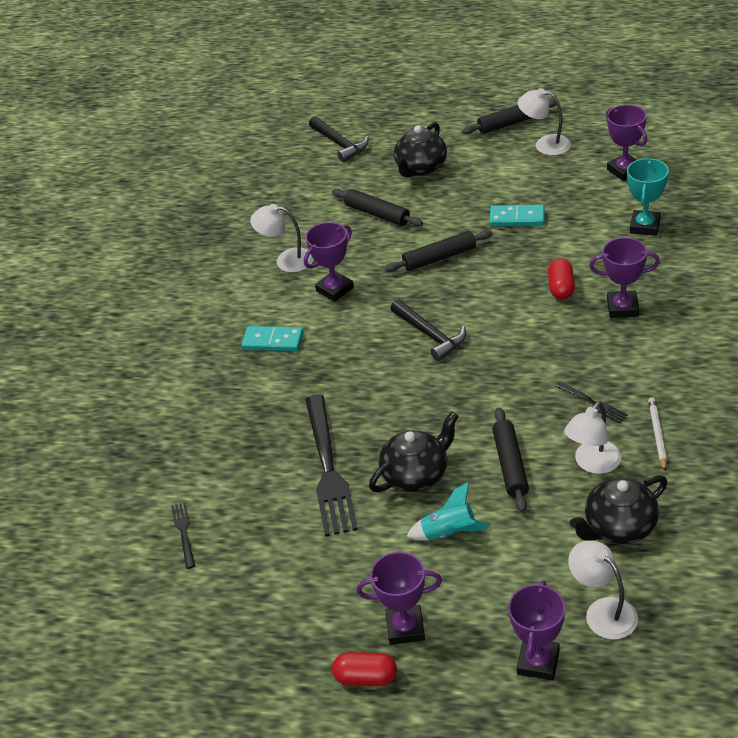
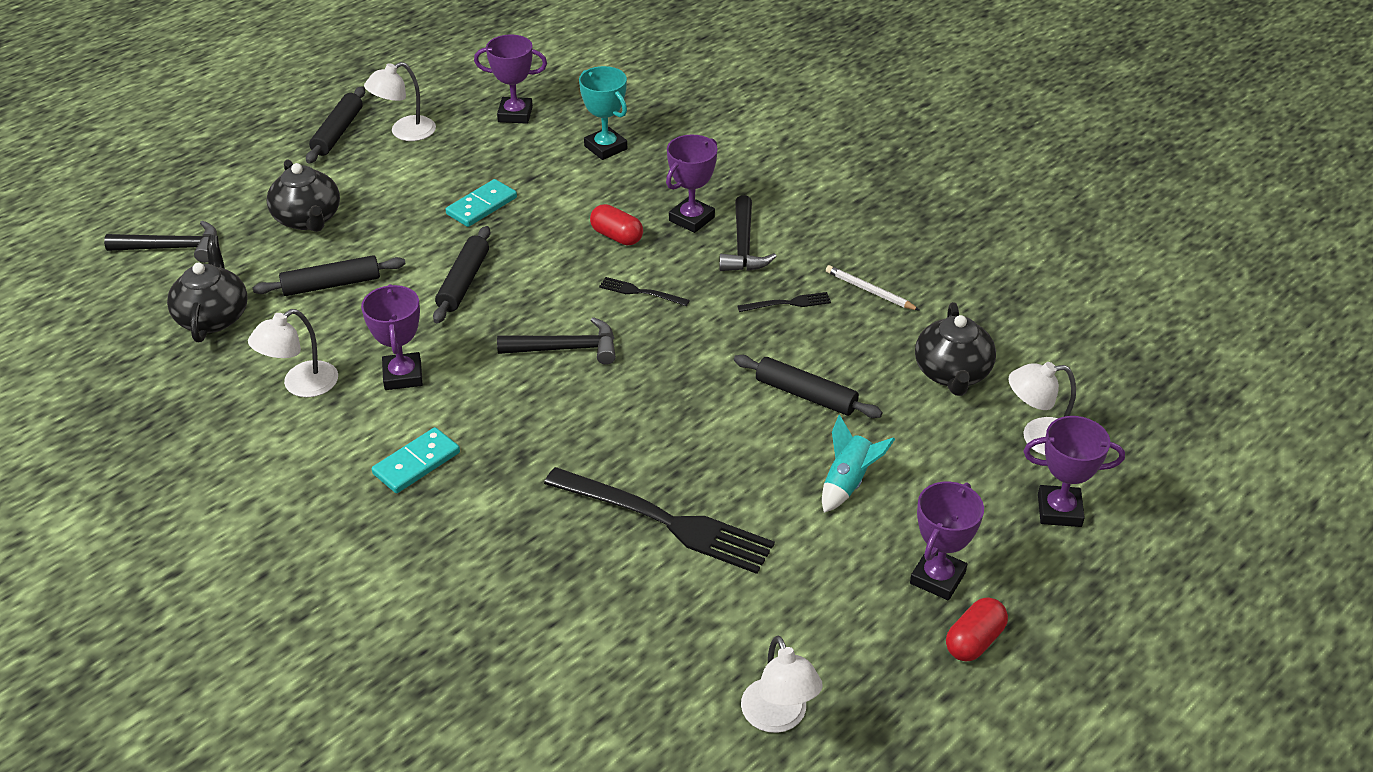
camera: 60 degrees left, 0 degrees up
black fork [171,502,195,569] -> black fork moved to [599,277,690,306]
black teapot [369,411,459,492] -> black teapot moved to [167,235,248,342]
purple trophy [508,580,565,680] -> purple trophy turned 45 degrees counterclockwise [1023,416,1125,527]
white lamp [564,401,622,474] -> white lamp moved to [741,636,823,733]
none -> black hammer [719,195,777,271]

